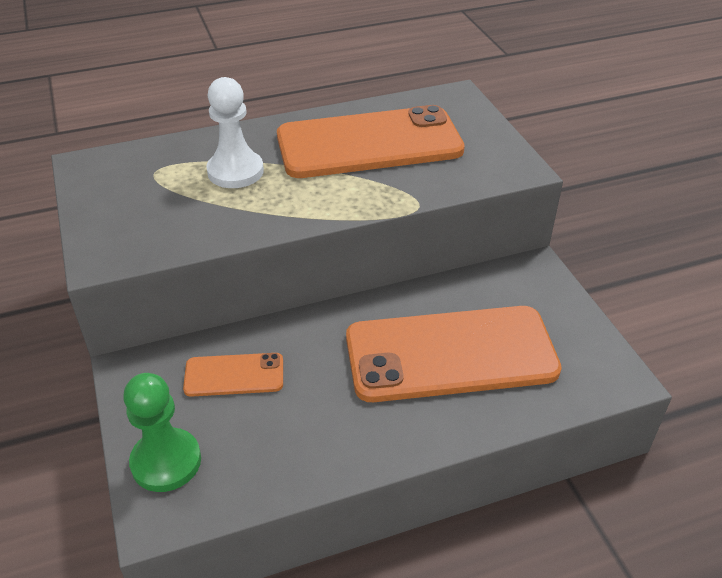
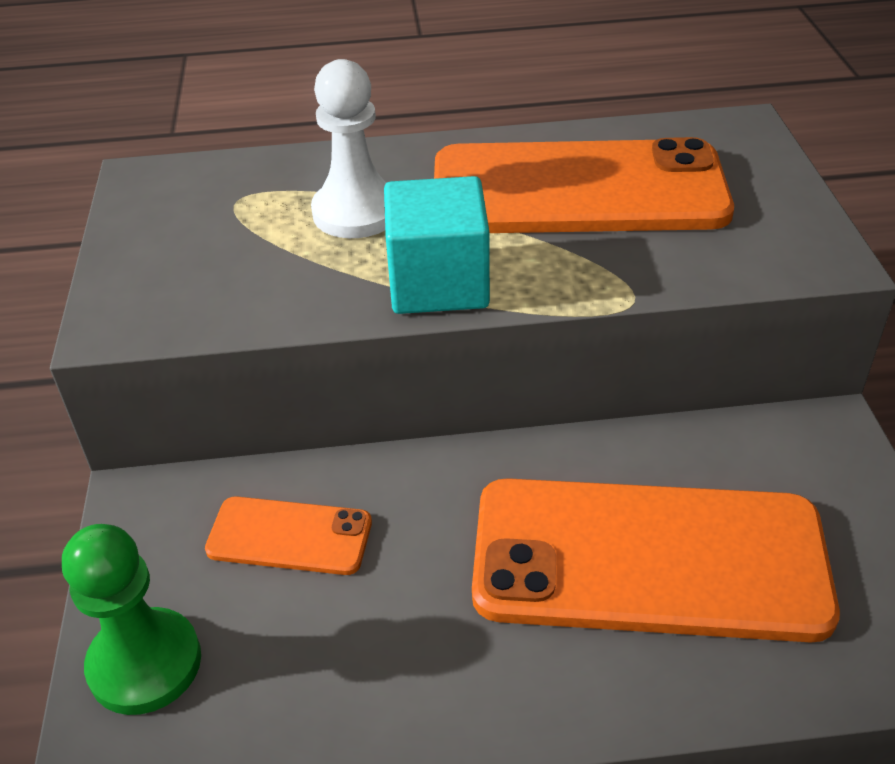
camera: 15 degrees right, 0 degrees up
none -> turquoise cube [384,176,490,314]

